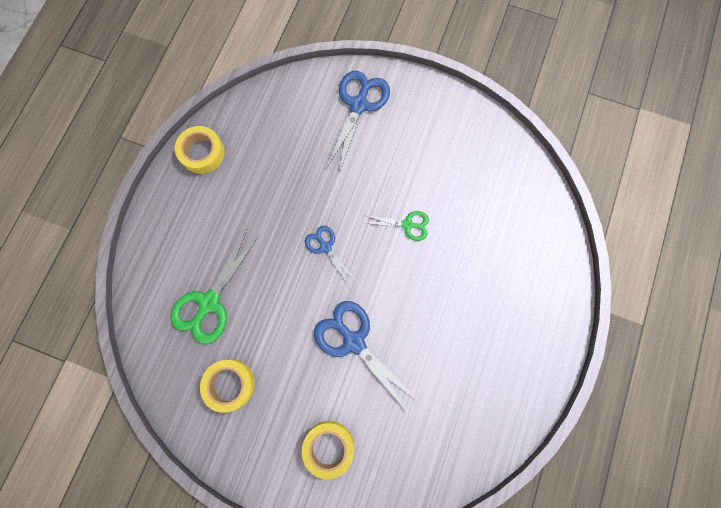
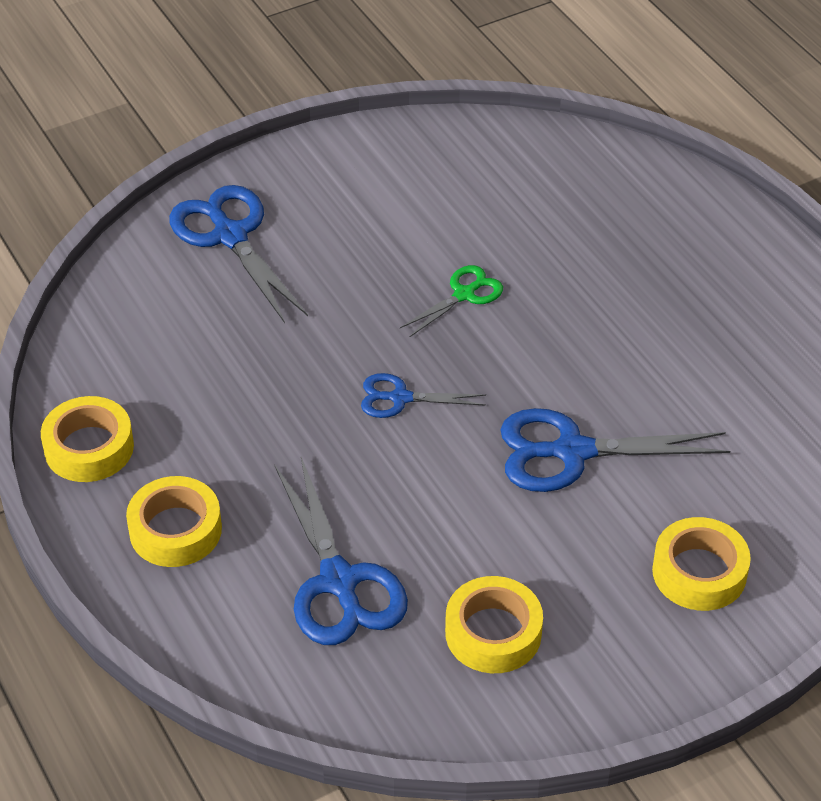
camera: 50 degrees left, 30 degrees down
green scissors [170,229,259,344] -> blue scissors [274,457,408,645]
none -> yellow tape [126,476,222,567]

